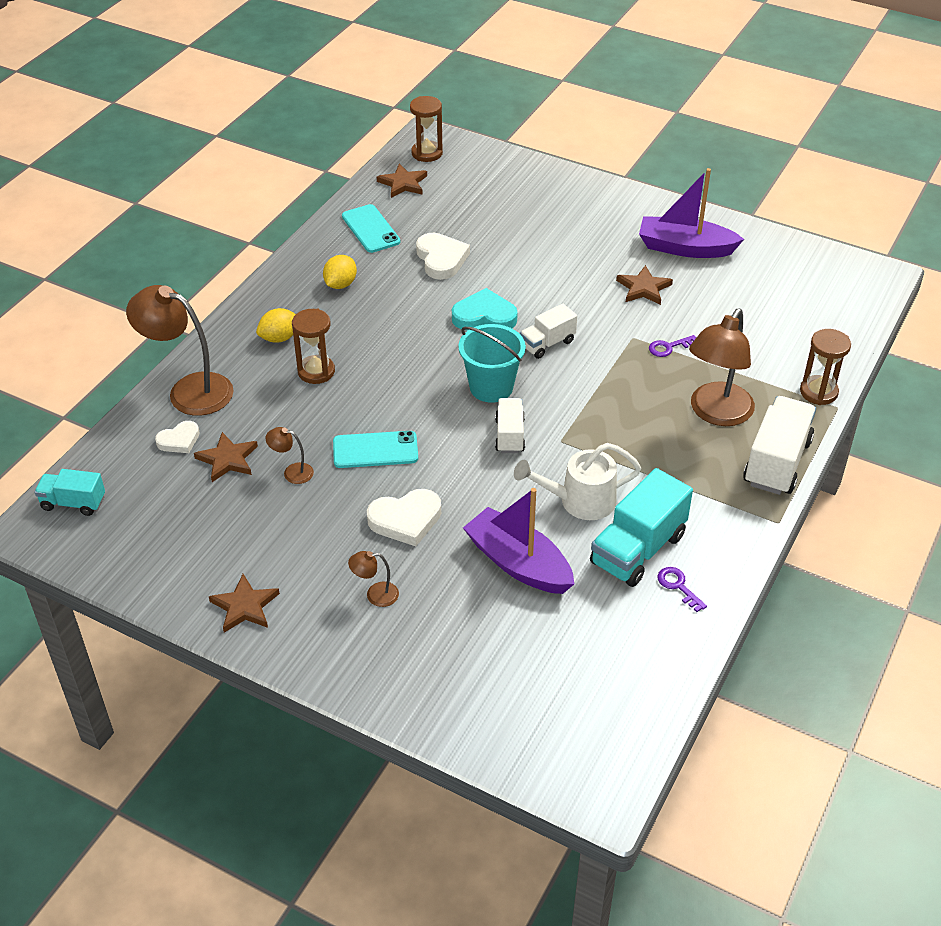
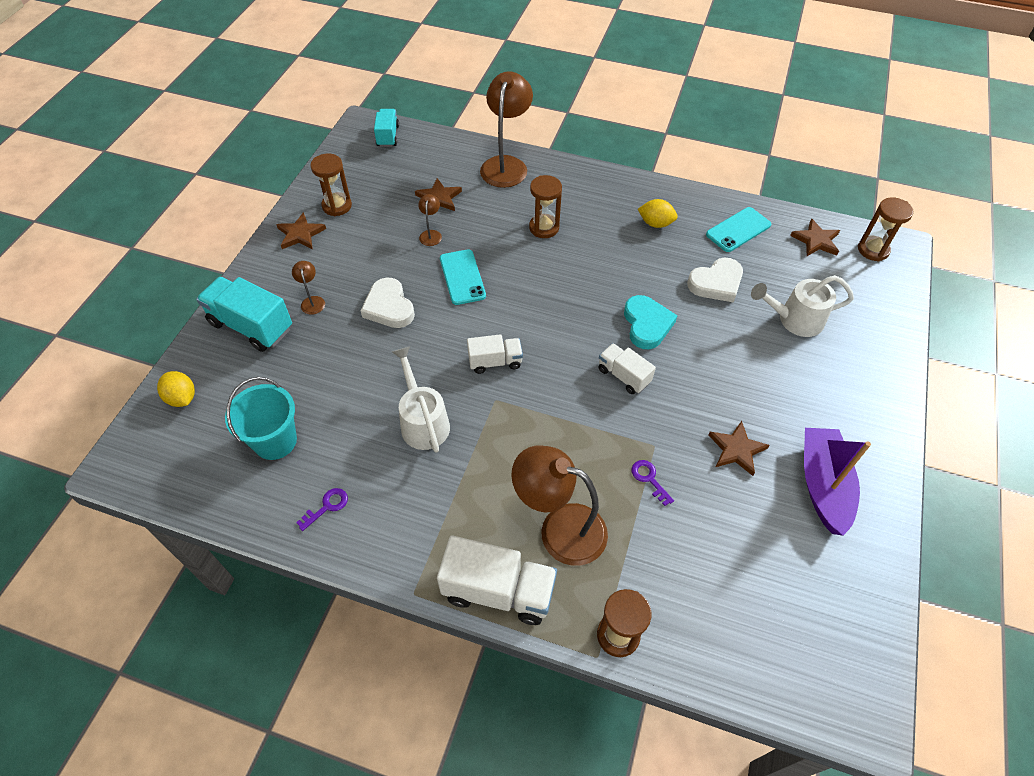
camera: 80 degrees right, 10 degrees up
white heart [155,421,200,453] -> none
yellow lemon [256,308,296,343] -> yellow lemon moved to [157,371,195,407]
turquoise bucket [458,324,526,403] -> turquoise bucket moved to [225,377,297,460]
purple boat [463,488,574,594] -> none
turquoise truck [590,468,693,587] -> turquoise truck moved to [196,277,292,352]
none -> brown hourglass [310,153,352,216]
none -> white watering can [751,275,854,337]

